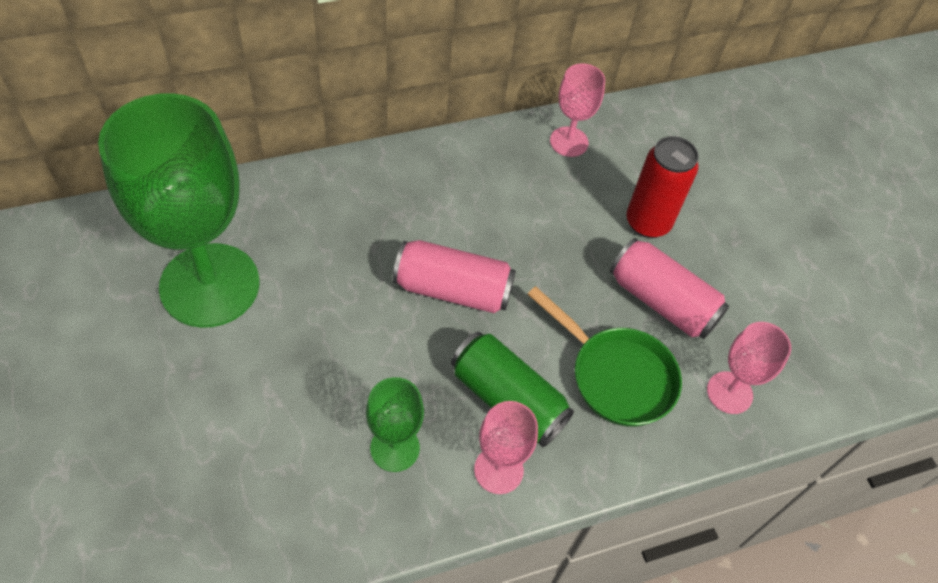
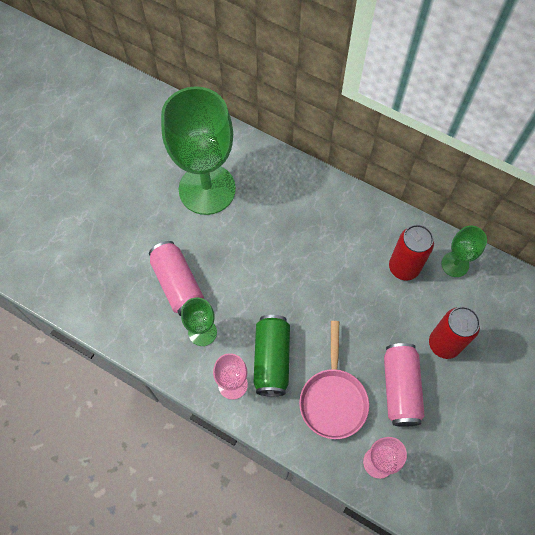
camera: 55 degrees right, 10 degrees up
pink can [393,240,516,313] -> pink can moved to [149,241,204,316]
green pan [527,286,682,427] -> pink pan [299,321,369,439]
pink goblet [550,63,605,157] -> green goblet [441,226,487,277]
none -> red can [389,225,434,280]

